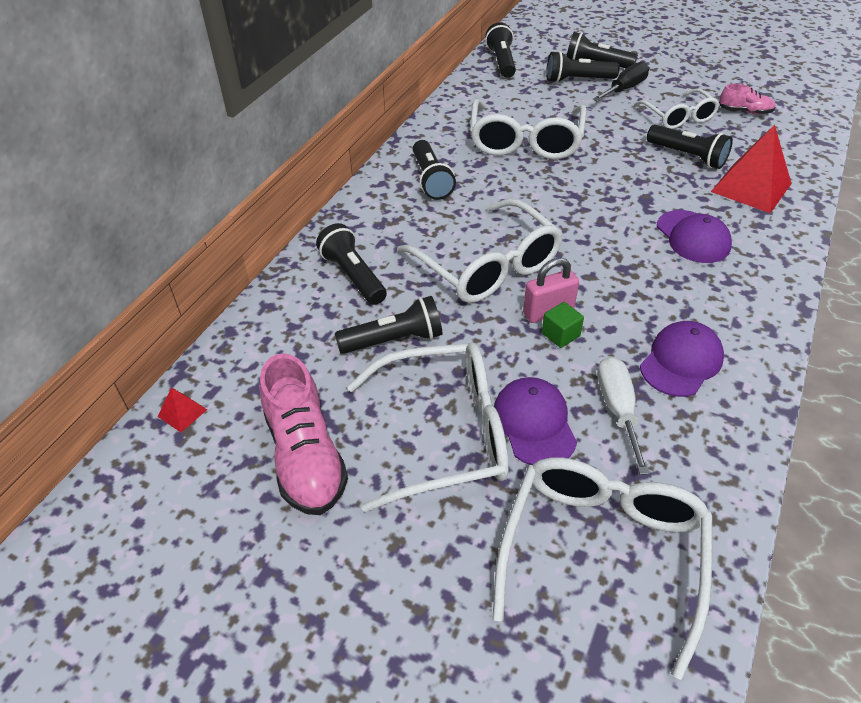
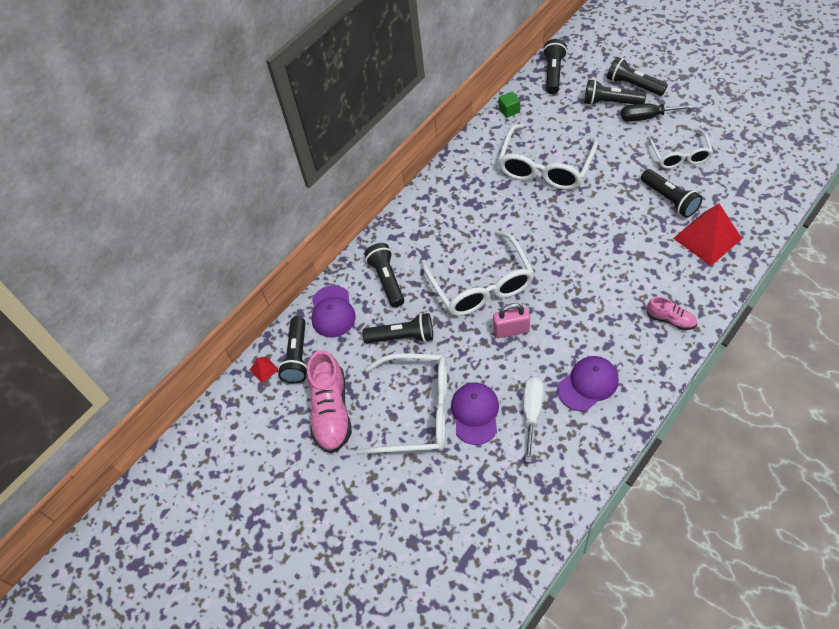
camera: 20 degrees right, 10 degrees up
black flashlight [413,140,456,200] -> black flashlight moved to [278,316,307,383]
white glasses [492,457,712,680] -> none
green cube [542,302,584,348] -> green cube moved to [499,91,520,118]
black screwdriver [593,62,649,102] -> black screwdriver turned 150 degrees counterclockwise [621,103,696,122]
purple cap [657,210,732,263] -> purple cap moved to [312,285,355,338]
pink shoe [719,84,776,114] -> pink shoe moved to [647,297,697,330]

